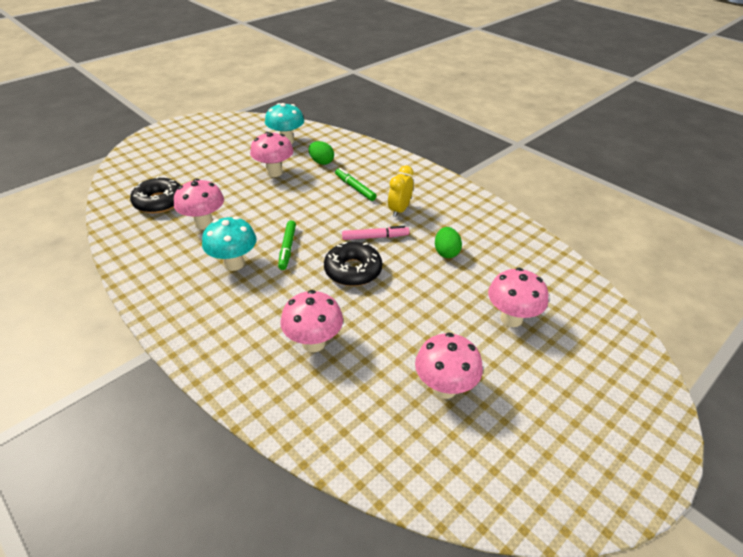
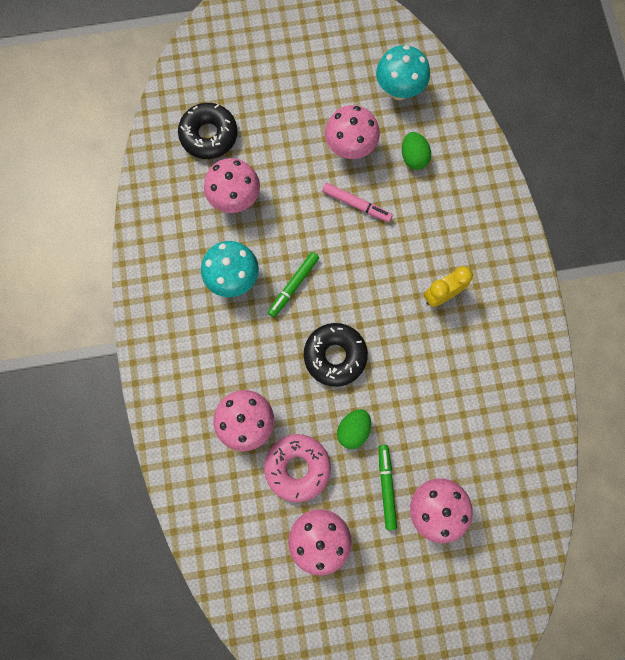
camera: 35 degrees right, 35 degrees up
green marker [335,168,376,201] -> green marker moved to [379,445,397,530]
pink marker [342,226,409,240] -> pink marker moved to [322,183,393,222]
green egg [435,227,462,258] -> green egg moved to [337,409,371,449]
none -> pink donut [264,434,331,502]

